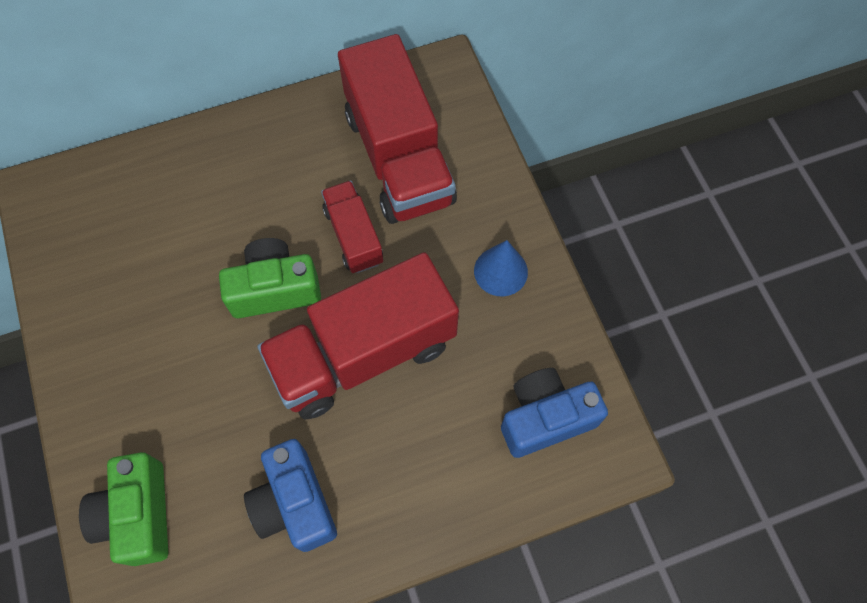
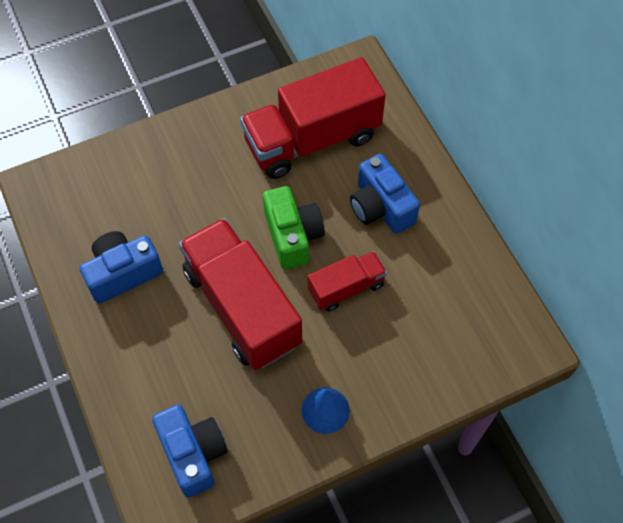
camera: 85 degrees right, 5 degrees down
green camera [79,452,168,566] -> none
red truck [338,34,457,224] -> red truck moved to [240,57,386,179]
none -> blue camera [350,154,420,234]

